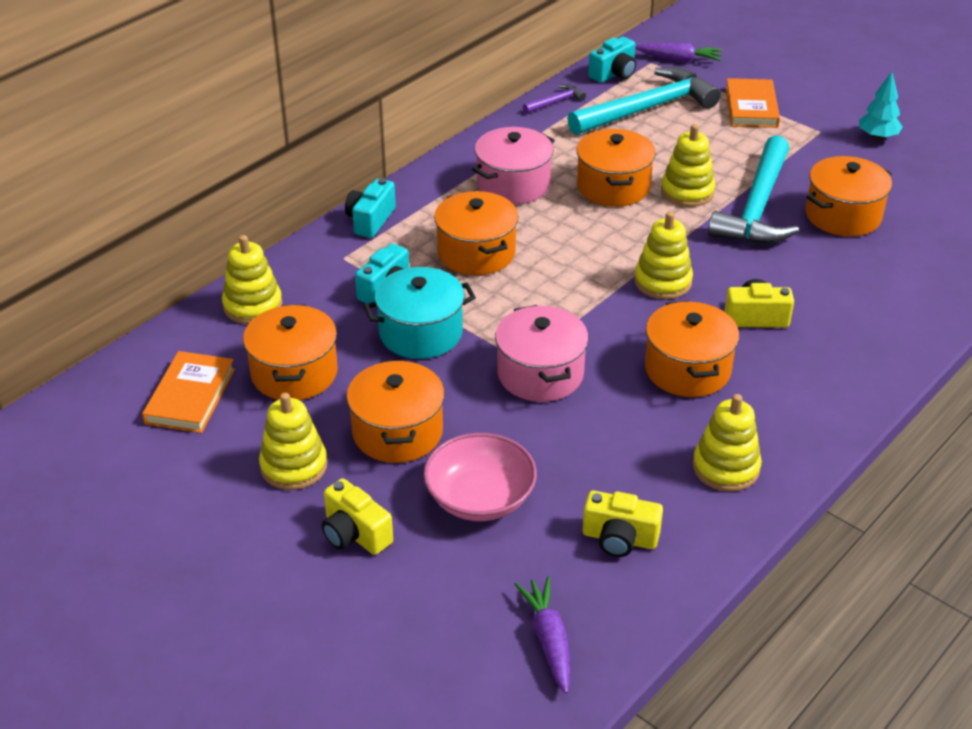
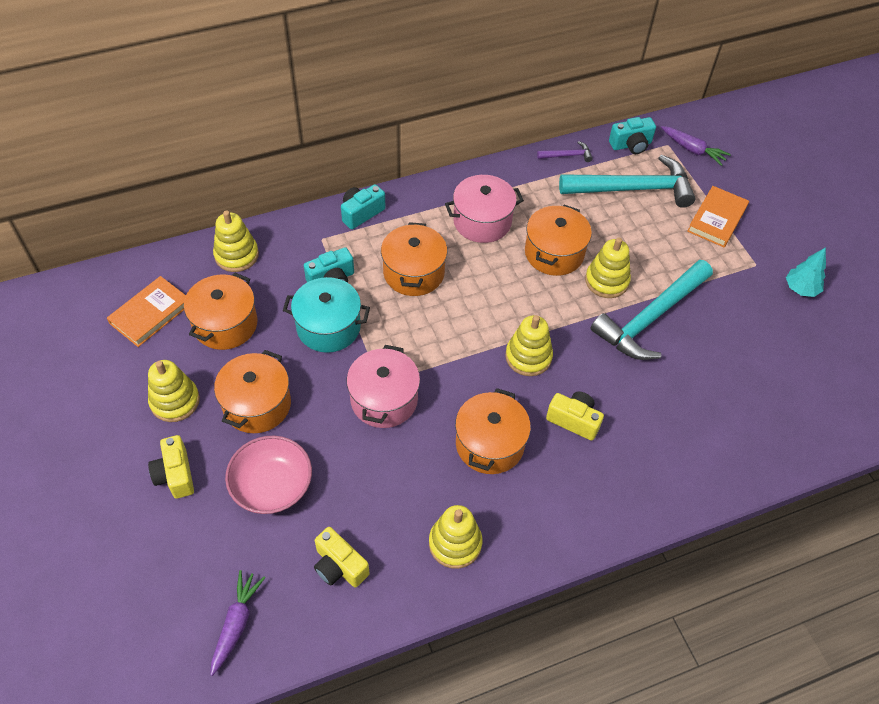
camera: 25 degrees right, 15 degrees up
orange pot [806,156,892,237] -> none

